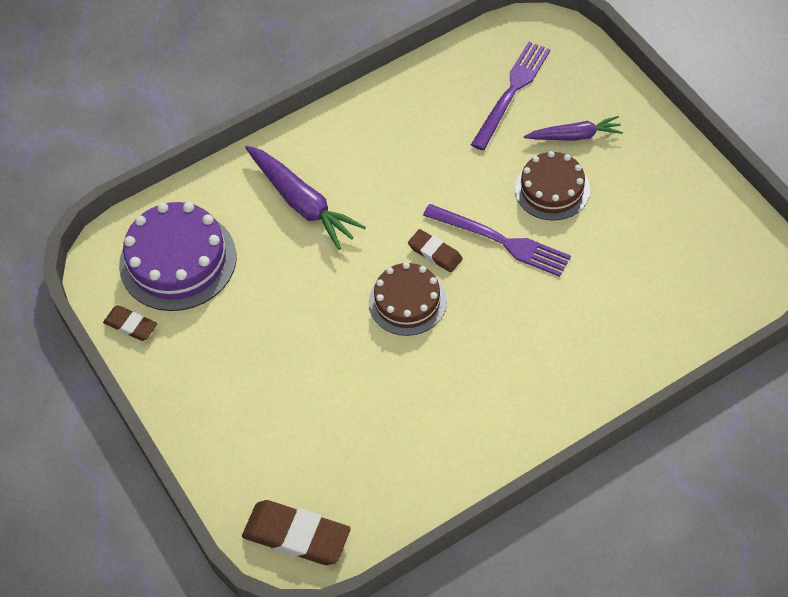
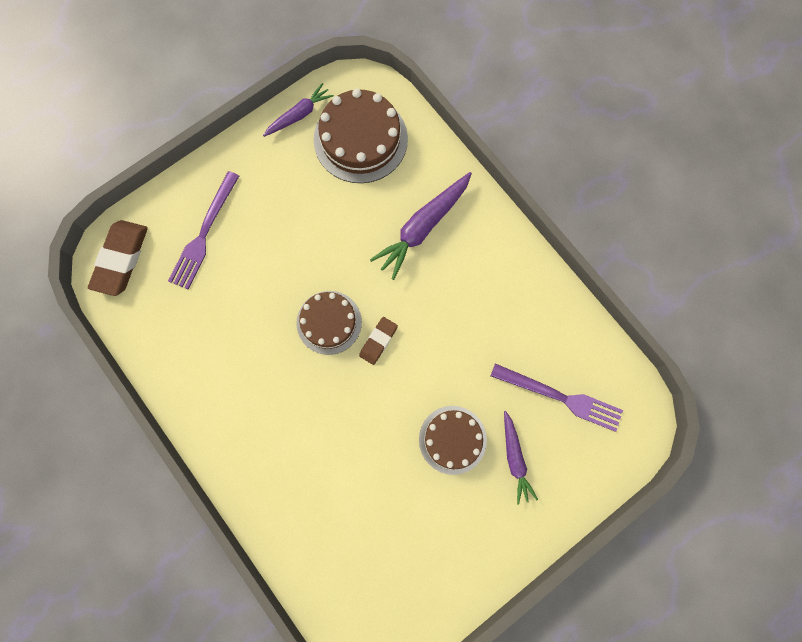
camera: 80 degrees right, 20 degrees up
brown eraser [103,305,158,341] -> purple carrot [263,83,334,137]
purple cake [119,202,237,311] -> brown cake [314,89,408,183]
purple fork [423,204,571,277] -> purple fork moved to [168,171,239,289]

